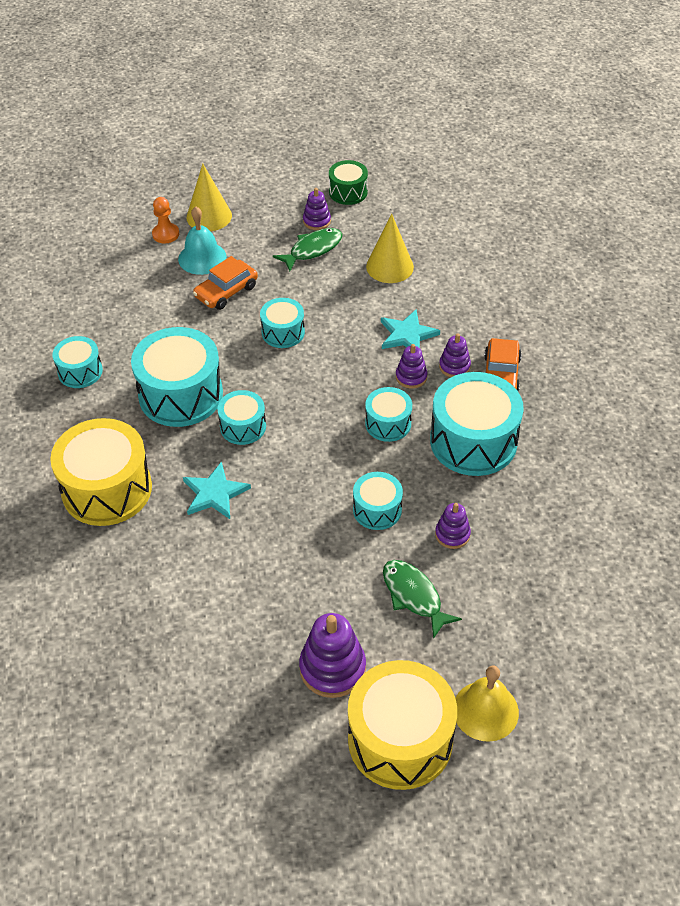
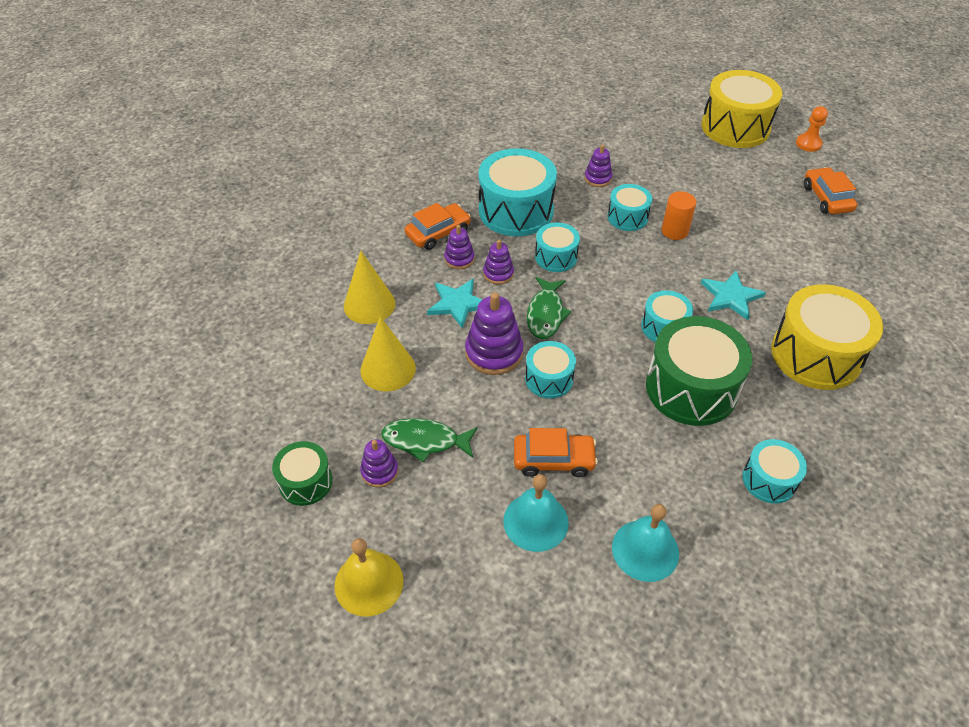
camera: 135 degrees left, 0 degrees up
turquoise drum [131,327,223,427] -> green drum [646,316,752,426]
orange pawn [152,197,179,243] -> orange pawn moved to [796,106,828,152]
yellow cone [187,164,232,231] -> yellow cone moved to [344,251,395,324]
purple stacking toy [299,613,366,698] -> purple stacking toy moved to [465,292,523,375]
green fish [383,560,462,639] -> green fish moved to [527,277,572,339]
yellow bell [456,666,519,742] -> yellow bell moved to [334,538,403,616]
none -> turquoise bell [612,504,679,582]
none -> orange cylinder [662,191,697,240]
none -> orange car [804,167,857,214]

